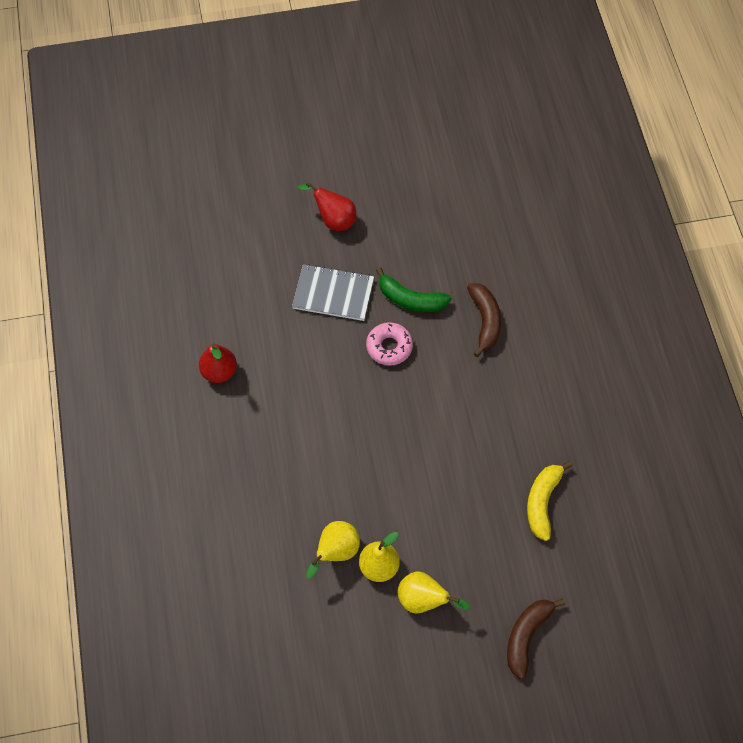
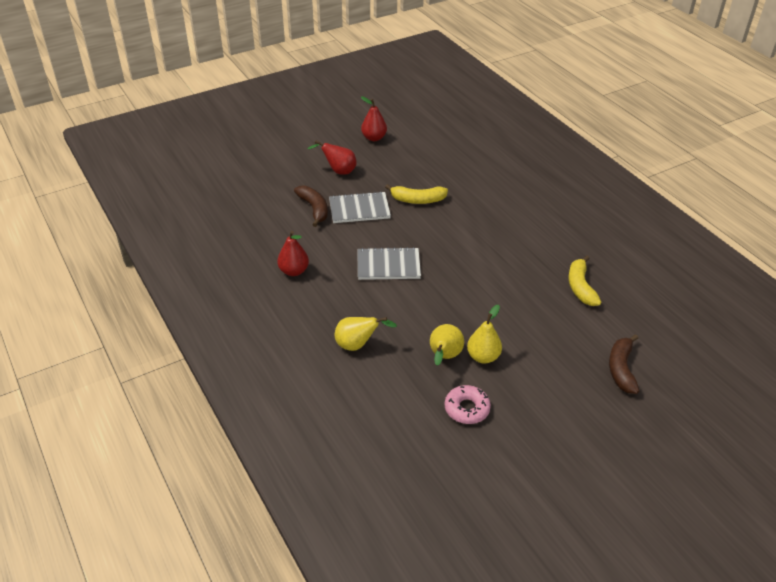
camera: 20 degrees left, 20 degrees down
pink donut [366,322,413,366] -> pink donut moved to [445,385,491,424]
green banana [376,267,451,312] -> yellow banana [385,184,448,204]
yellow pear [398,571,470,613] -> yellow pear moved to [335,317,397,351]
brown banana [467,283,501,357] -> brown banana moved to [294,186,328,227]
none -> grey notebook [358,247,421,280]
none -> red pear [361,96,387,141]

